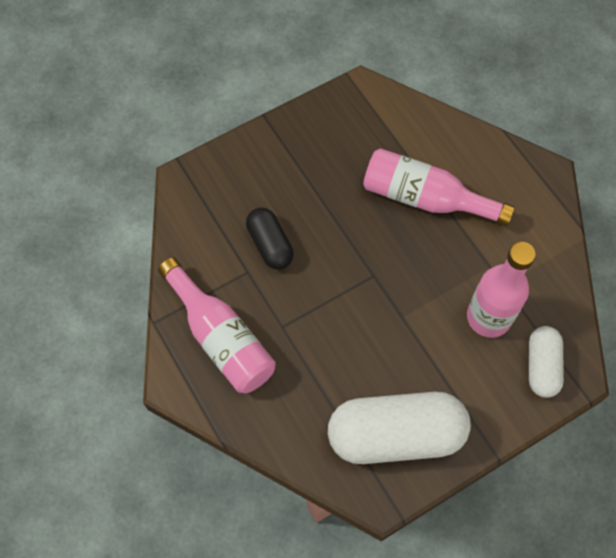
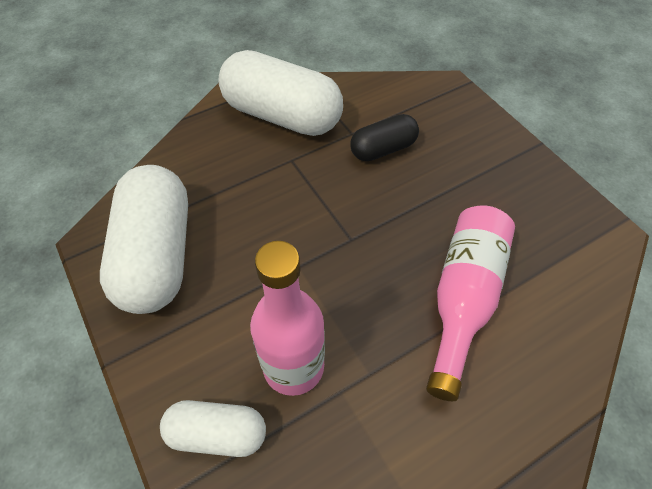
camera: 90 degrees right, 10 degrees down
pink bottle [158,257,276,393] -> white capsule [218,50,343,136]

